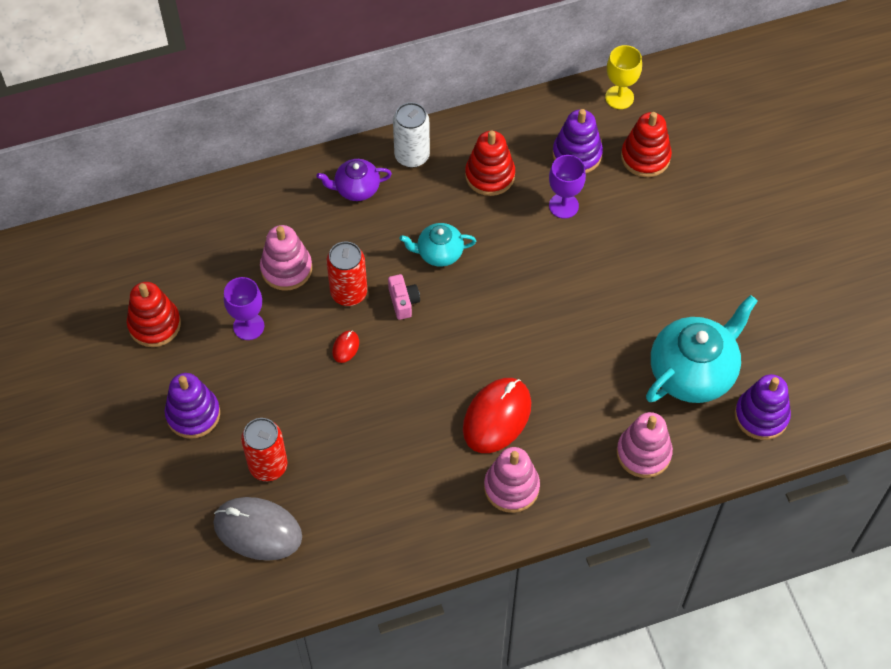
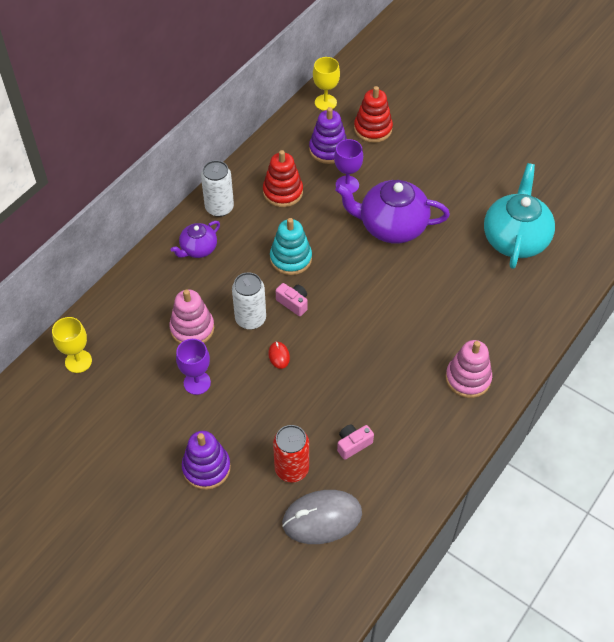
camera: 35 degrees left, 5 degrees down
red stacking toy [127,282,181,347] -> none
red can [326,241,367,306] -> white can [232,272,266,329]
turquoise teapot [399,223,476,267] -> turquoise stacking toy [270,218,312,275]
red mouse [463,378,531,453] -> none
pink stacking toy [617,412,673,478] -> none
purple stacking toy [735,374,791,440] -> none
none -> yellow goblet [52,317,92,373]
none -> purple teapot [335,180,450,244]
none -> pink camera [337,424,374,460]

